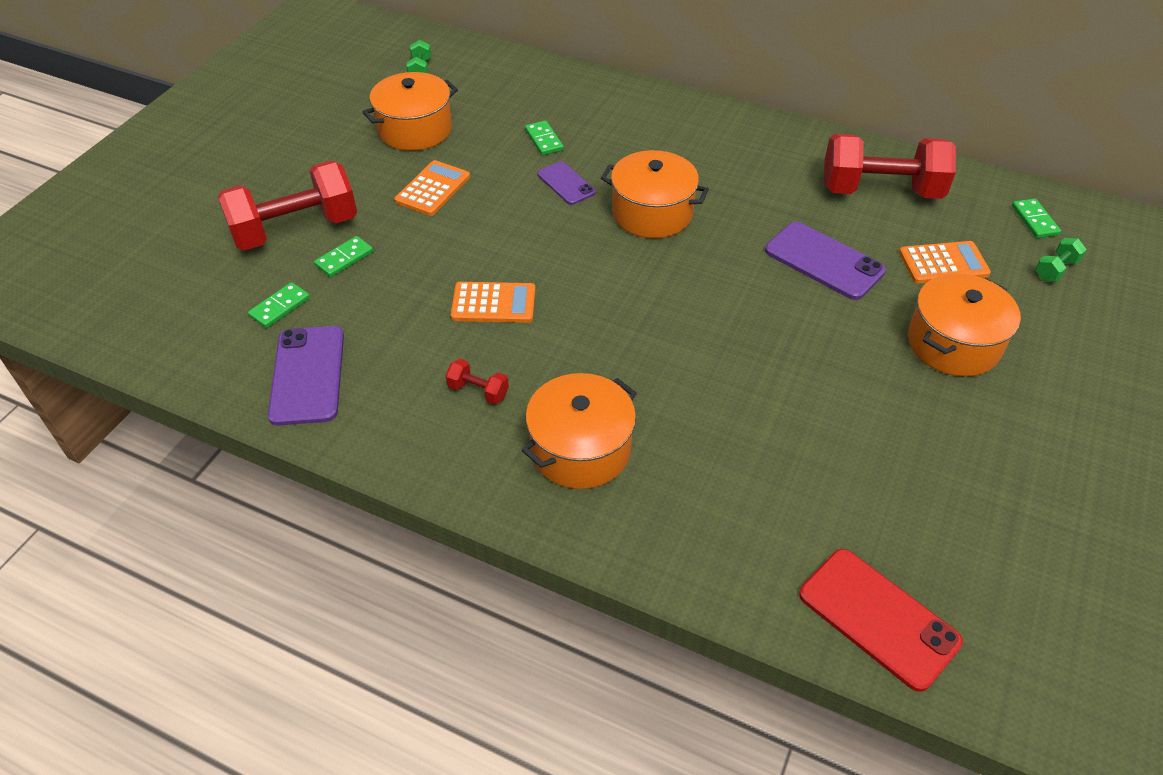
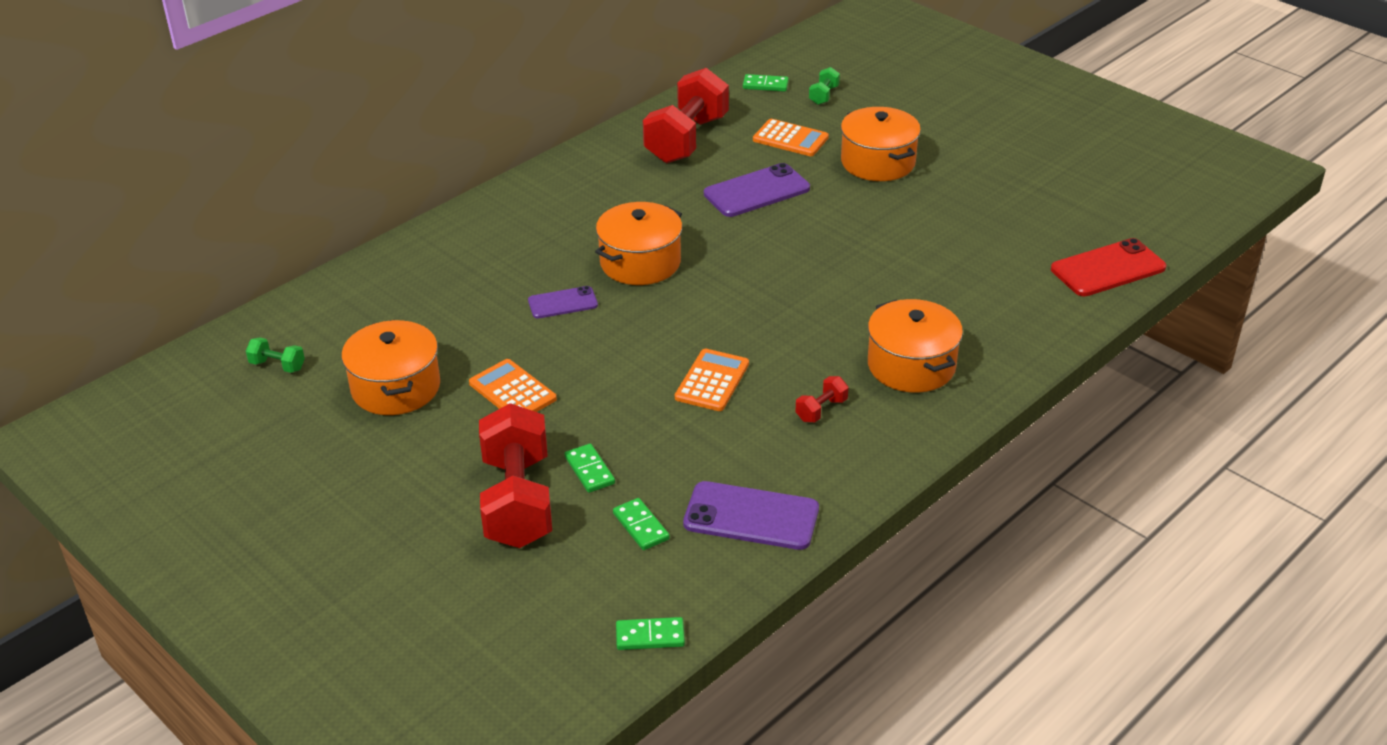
camera: 70 degrees left, 10 degrees down
green domino [525,120,564,155] -> green domino moved to [616,617,685,650]
orange calculator [899,241,991,284] -> orange calculator turned 105 degrees clockwise [753,119,829,156]
green dumbbell [1035,238,1087,282] -> green dumbbell turned 45 degrees clockwise [809,67,840,105]

